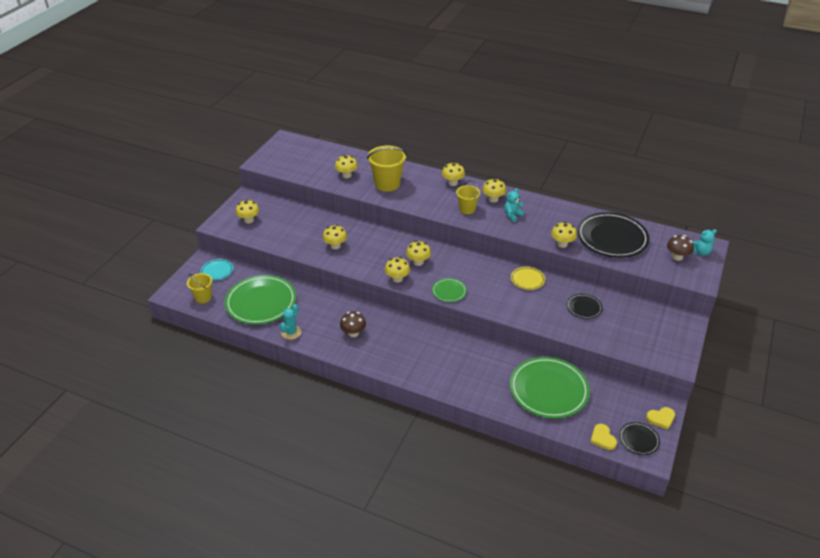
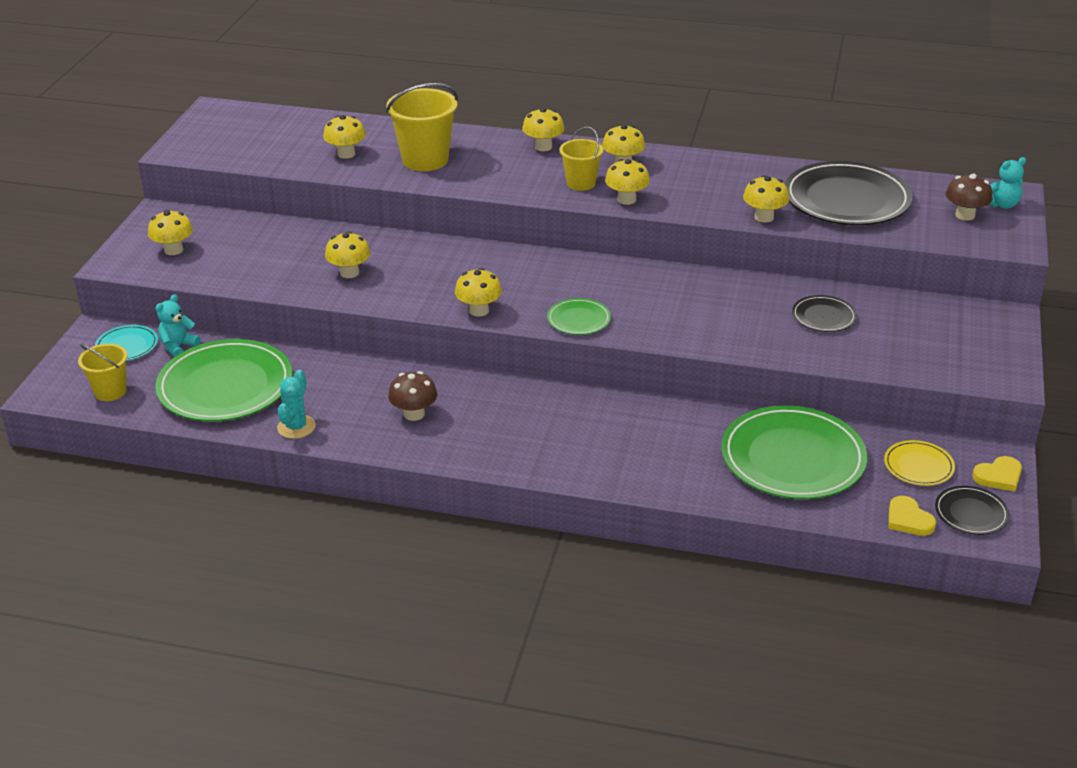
camera: 10 degrees left, 5 degrees down
yellow mushroom [406,241,431,266] -> yellow mushroom moved to [605,159,650,205]
turquoise teddy bear [504,188,525,222] -> turquoise teddy bear moved to [155,294,200,357]
yellow plate [511,267,545,290] -> yellow plate moved to [884,440,955,486]

